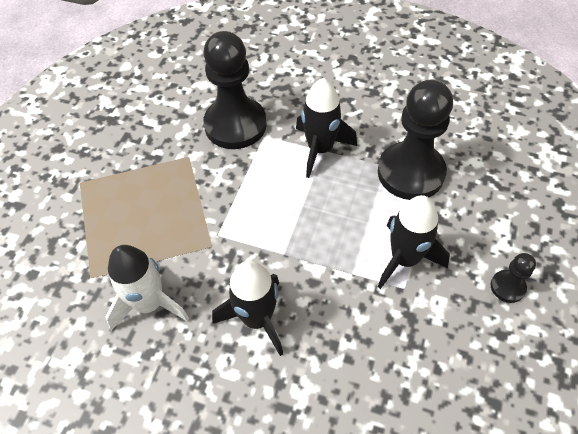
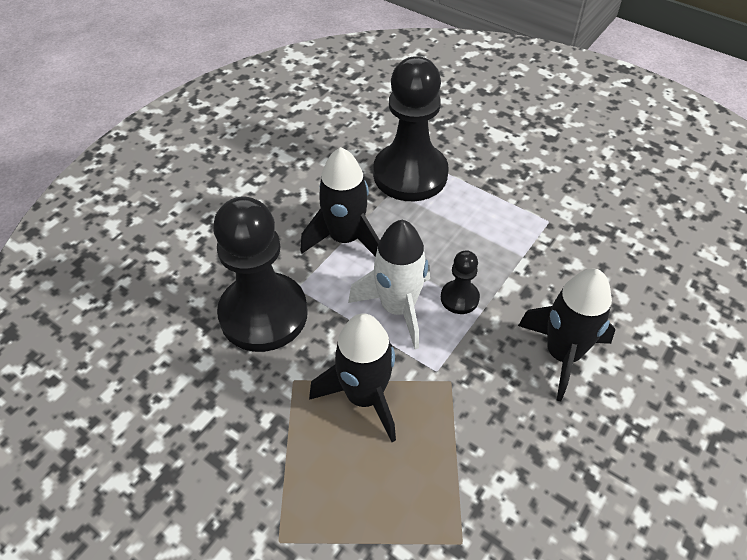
camera: 75 degrees left, 5 degrees down
white rocket [105,245,189,330] -> white rocket moved to [348,220,430,349]
black rocket [378,195,450,289] -> black rocket moved to [309,313,396,442]
black pawn [491,253,536,303] -> black pawn moved to [441,250,480,314]

